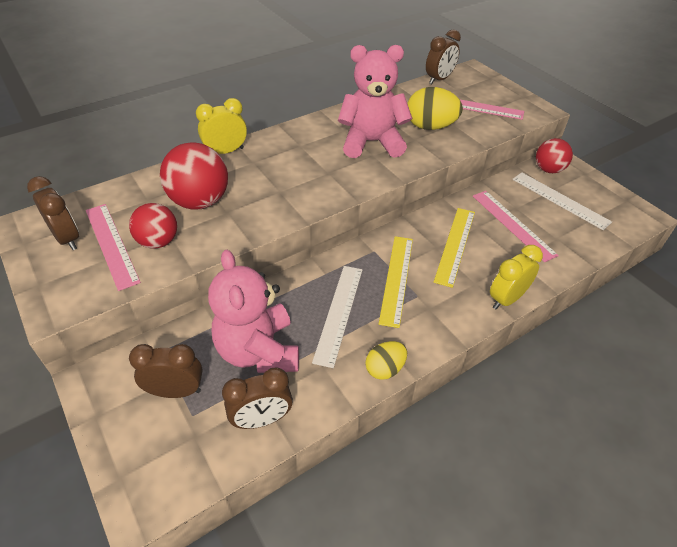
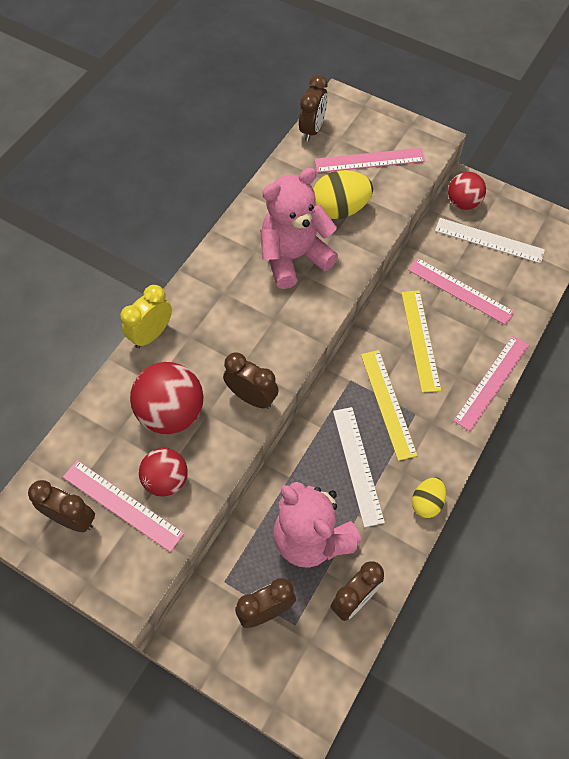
camera: 25 degrees left, 15 degrees up
yellow clock [490,245,543,309] -> pink ruler [453,336,529,432]
none -> brown clock [223,352,279,409]

